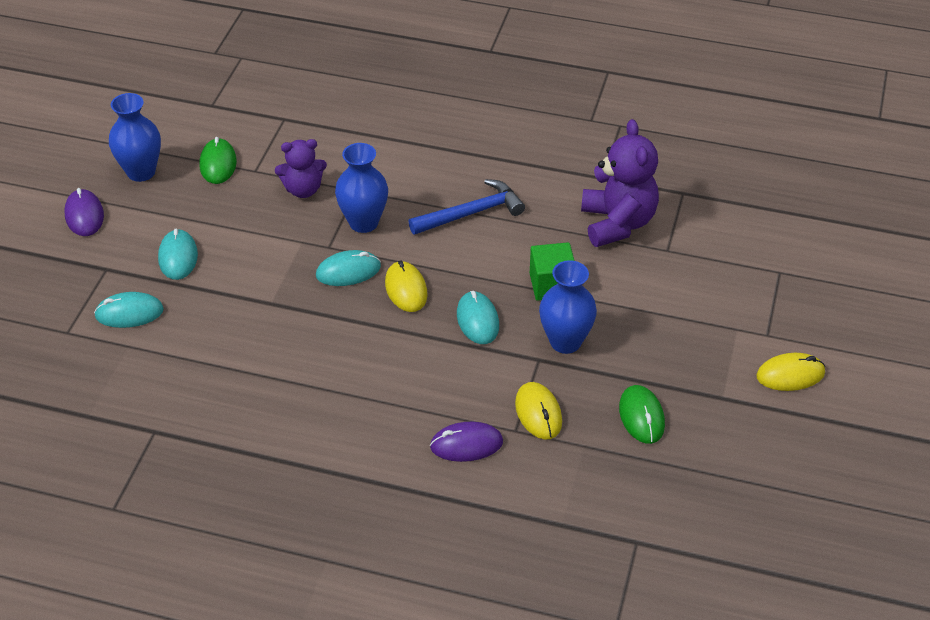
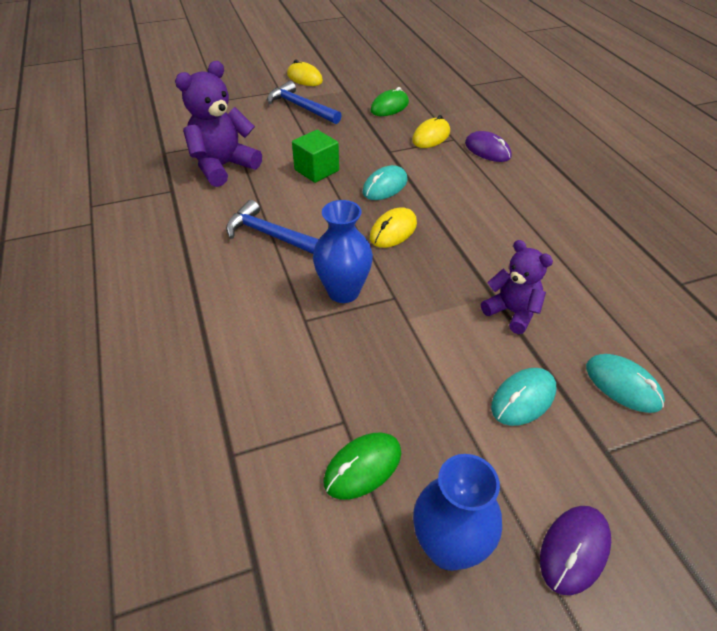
camera: 125 degrees left, 0 degrees up
purple teddy bear [275,139,327,198] -> purple teddy bear moved to [481,240,553,334]
turquoise mouse [316,250,381,286] -> none
blue vase [539,260,597,354] -> none
none -> blue hammer [267,81,342,124]

